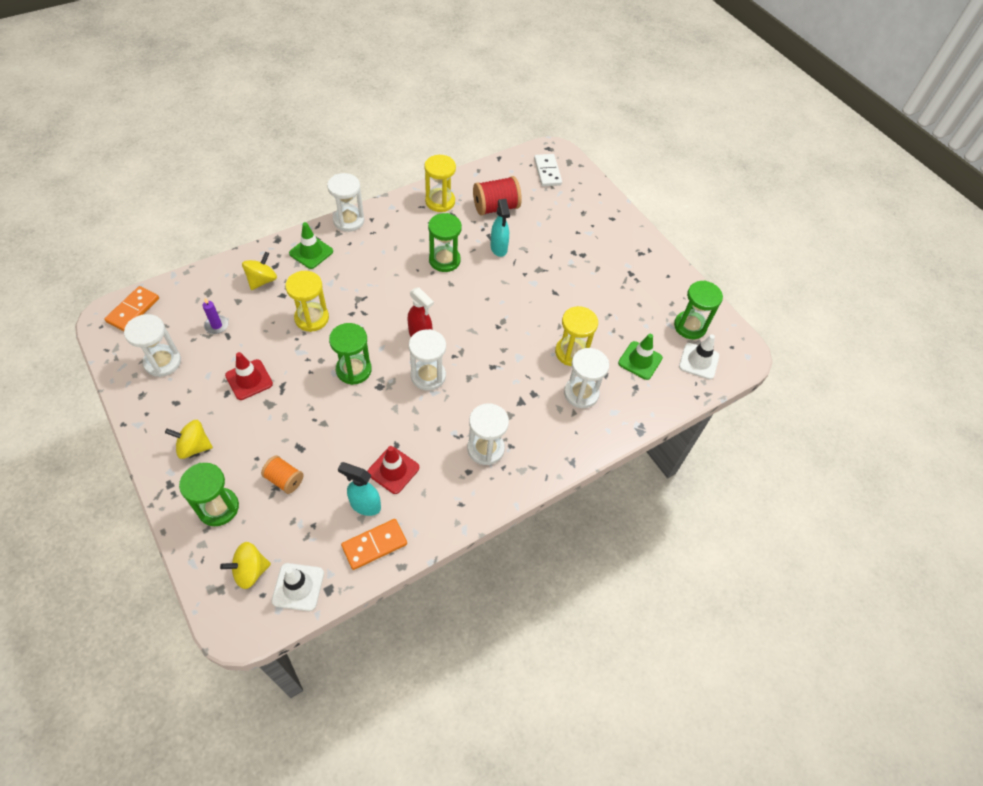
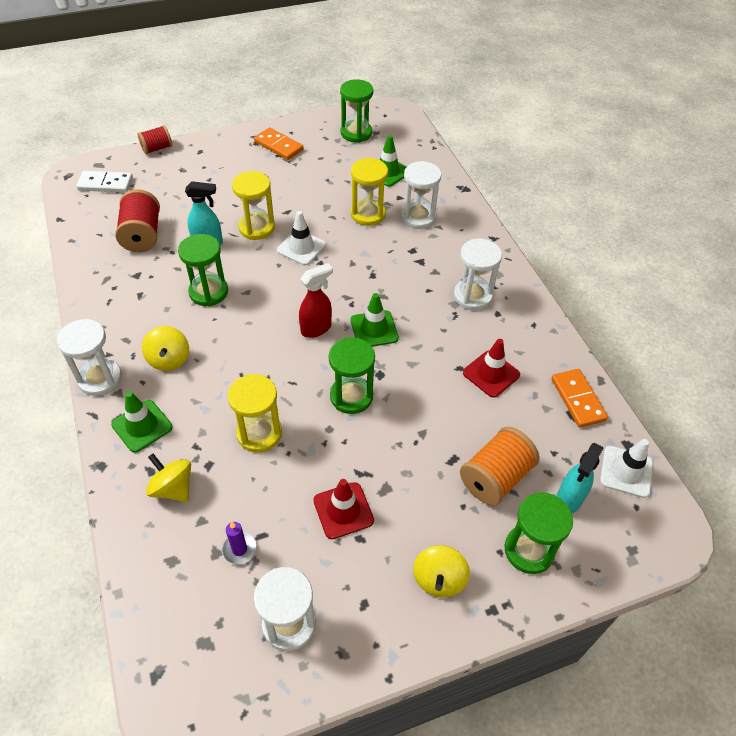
camera: 75 degrees left, 5 degrees down
orange domino [105,286,159,331] -> orange domino moved to [254,127,304,160]
yellow spinning top [220,542,271,589] -> yellow spinning top moved to [142,326,189,371]
orange spool [261,455,304,494] -> orange spool [460,427,539,506], size x1.62
turquoise spray bottle [338,462,381,516] -> turquoise spray bottle moved to [556,443,604,513]
white hourglass [409,329,446,391] -> green traffic cone [351,293,399,347]
yellow hourglass [424,155,456,212] -> yellow hourglass moved to [232,171,275,240]
white traffic cone [679,334,719,380] -> white traffic cone moved to [277,211,326,265]
none -> red spool [138,125,172,154]

